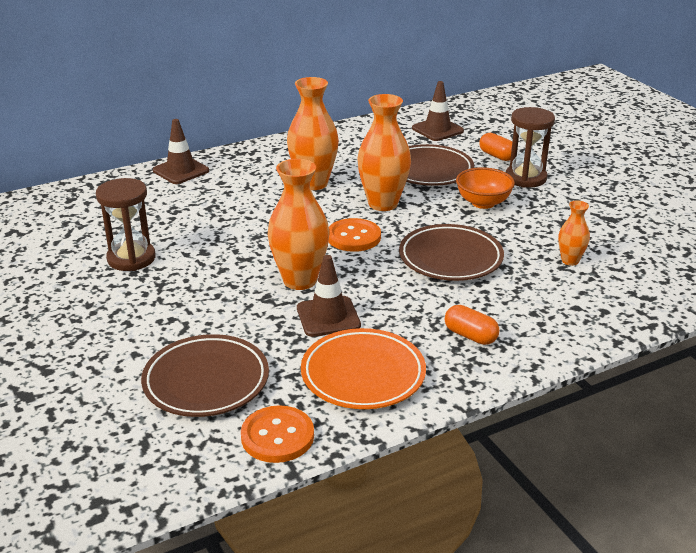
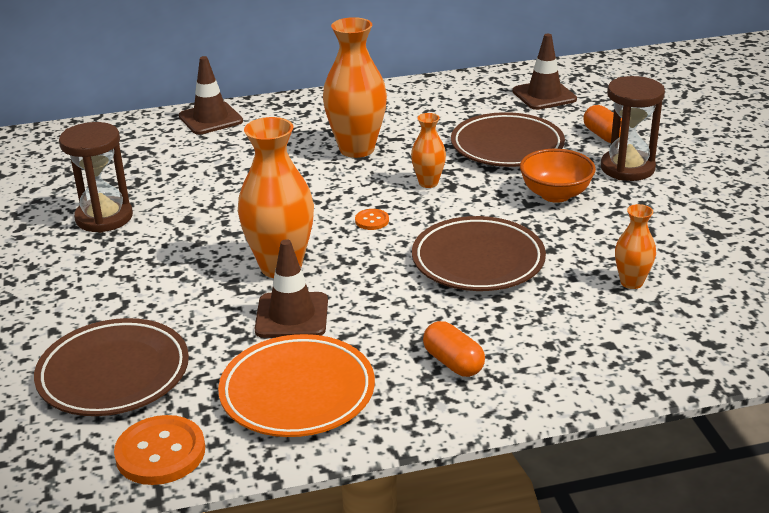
camera: 15 degrees right, 0 degrees up
orange button [328,218,381,252] -> orange button [355,209,389,230], size x0.50
orange vase [357,94,411,211] -> orange vase [411,113,446,188], size x0.52

